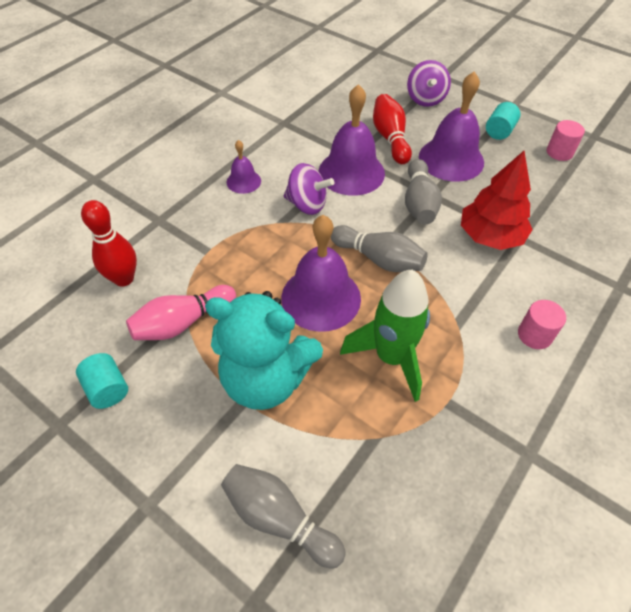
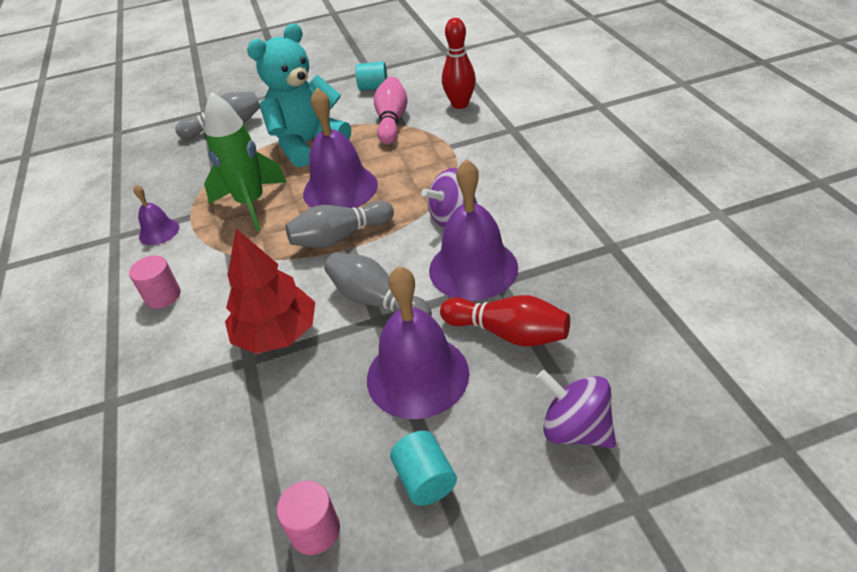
camera: 130 degrees right, 10 degrees down
purple bell [227,140,261,194] -> purple bell moved to [133,184,179,245]

